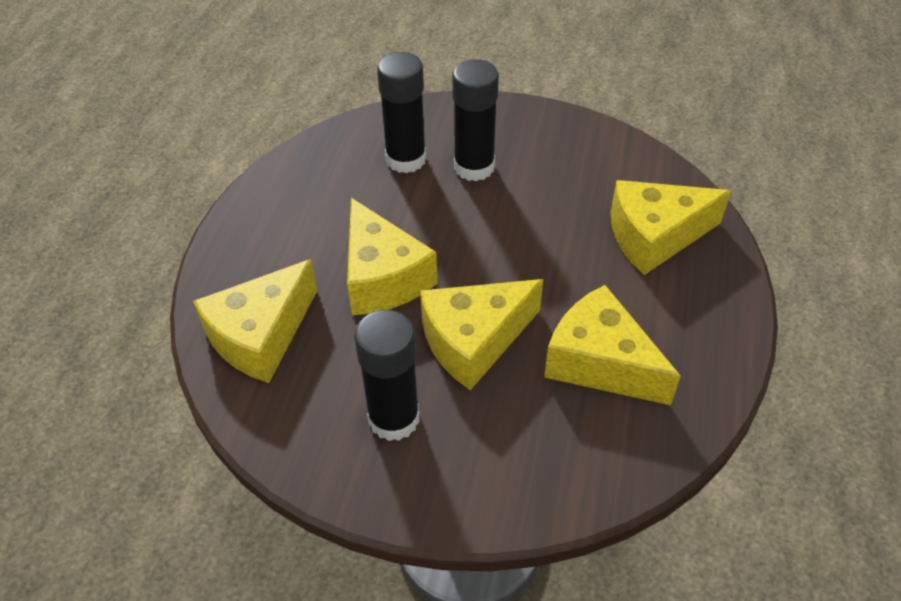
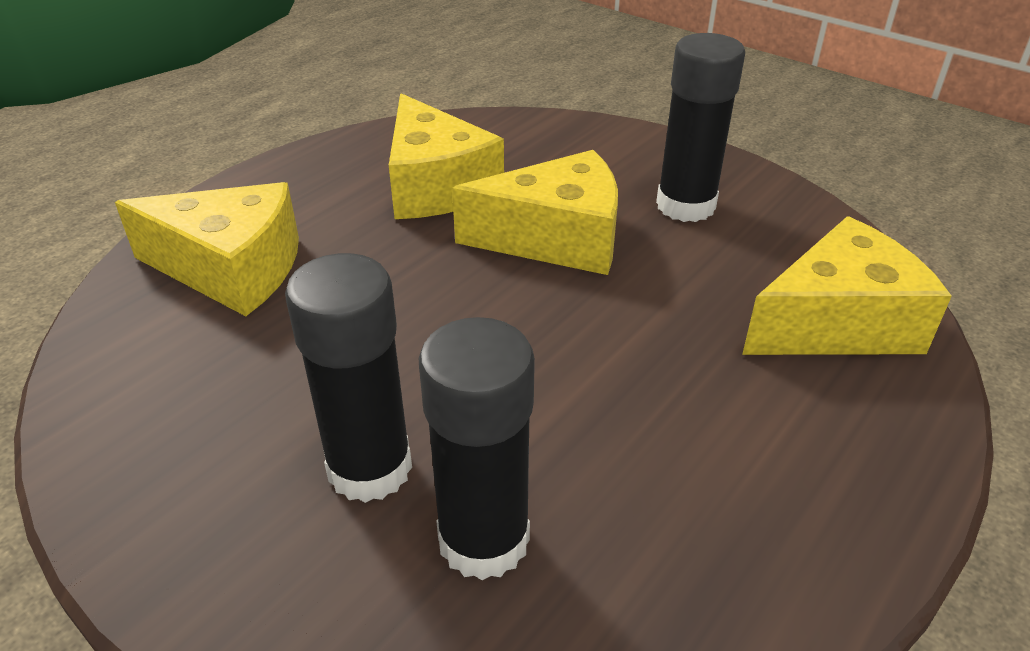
camera: 155 degrees left, 10 degrees down
yellow cheese [347,198,437,315] -> none

